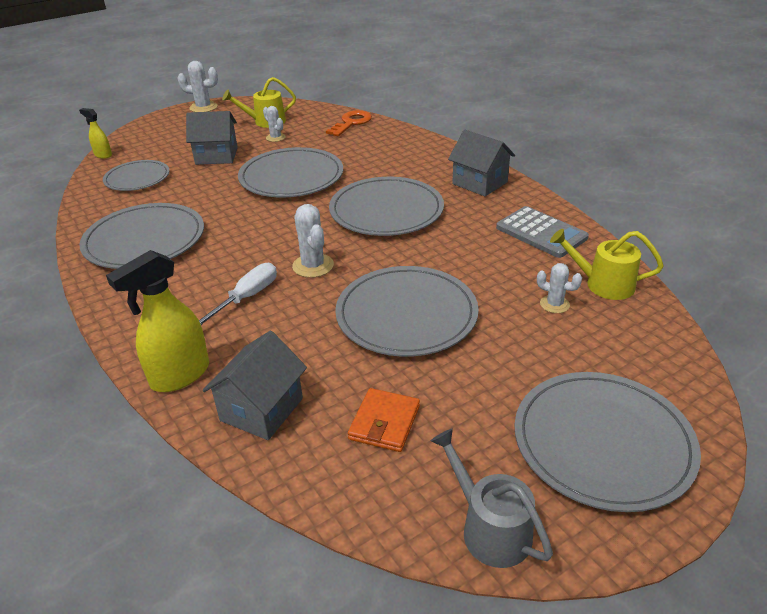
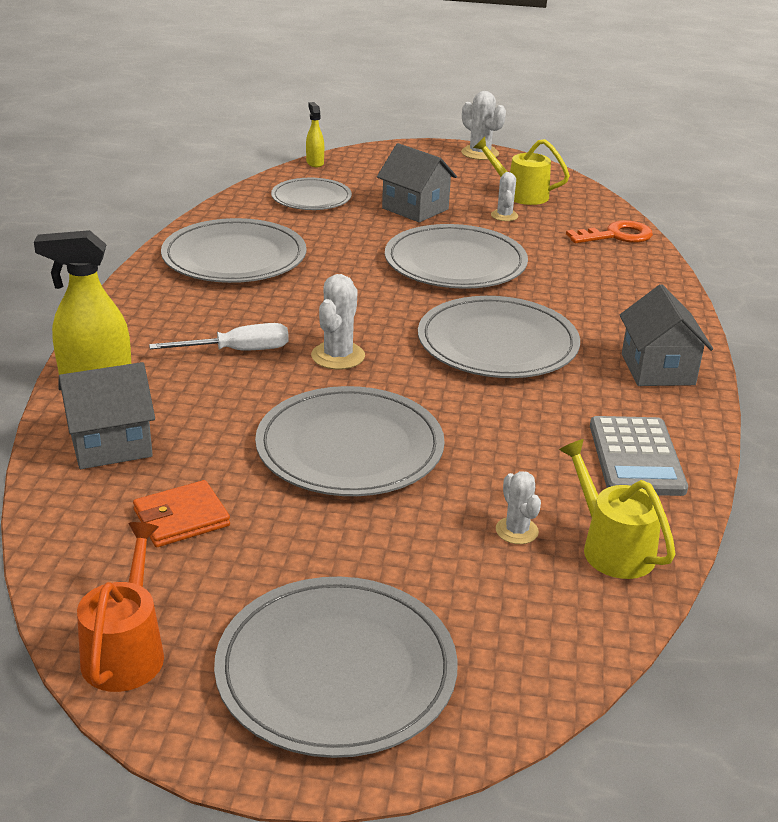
camera: 40 degrees right, 5 degrees down
grey watering can [431,428,553,568] -> orange watering can [77,522,164,692]

